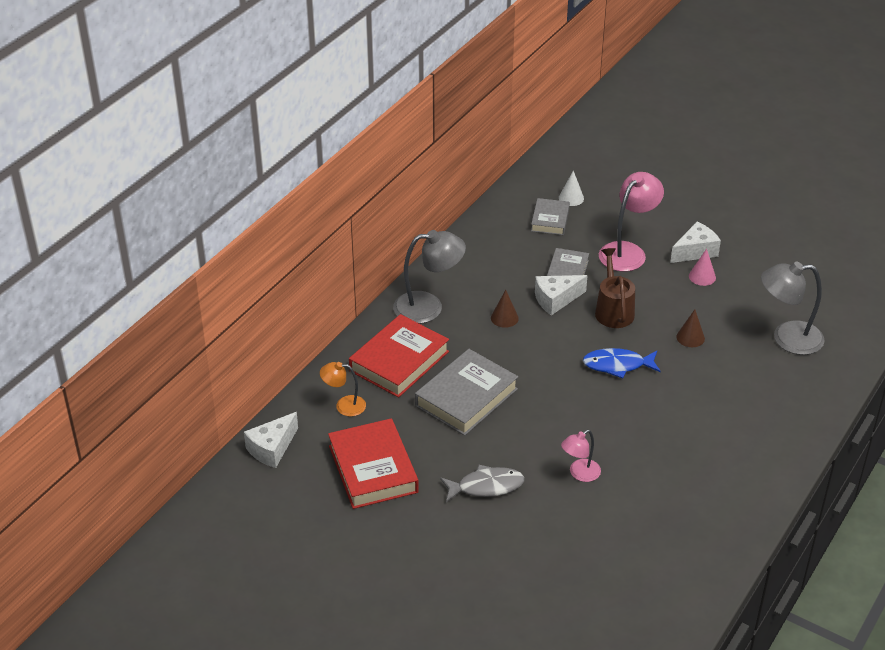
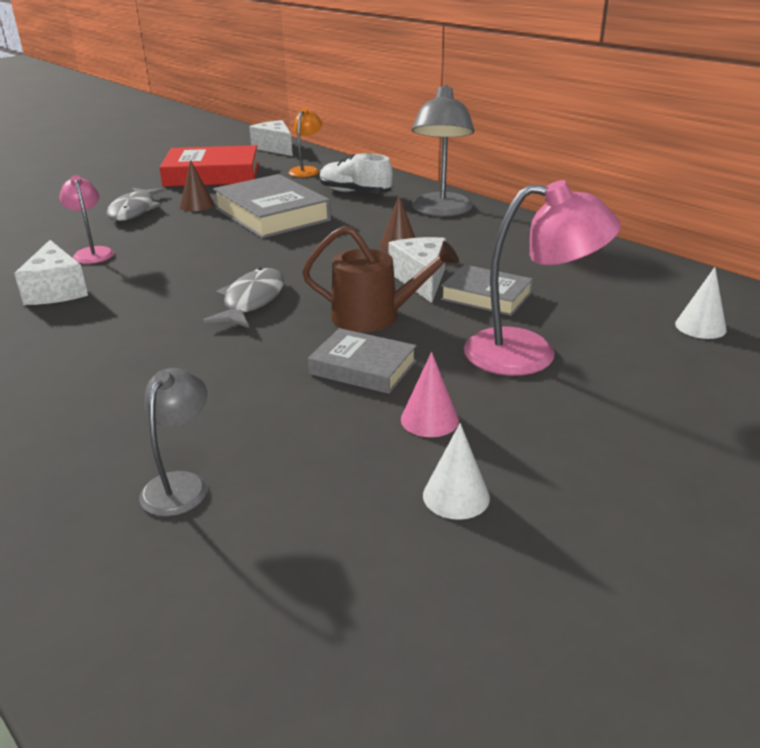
camera: 105 degrees right, 10 degrees down
red book [349,314,449,398] -> white shoe [320,153,393,194]
grey book [531,198,570,235] -> grey book moved to [308,328,417,394]
blue fish [583,348,661,379] -> grey fish [203,268,284,328]
pink lamp [599,172,664,272] -> pink lamp turned 45 degrees counterclockwise [464,180,621,376]
white cheese [670,222,721,263] -> white cheese moved to [14,240,88,305]
brown cone [676,310,705,347] -> brown cone moved to [180,160,214,211]
grey lamp [761,262,825,355] -> grey lamp [139,368,207,516], size x0.57
none -> white cone [423,423,490,520]

